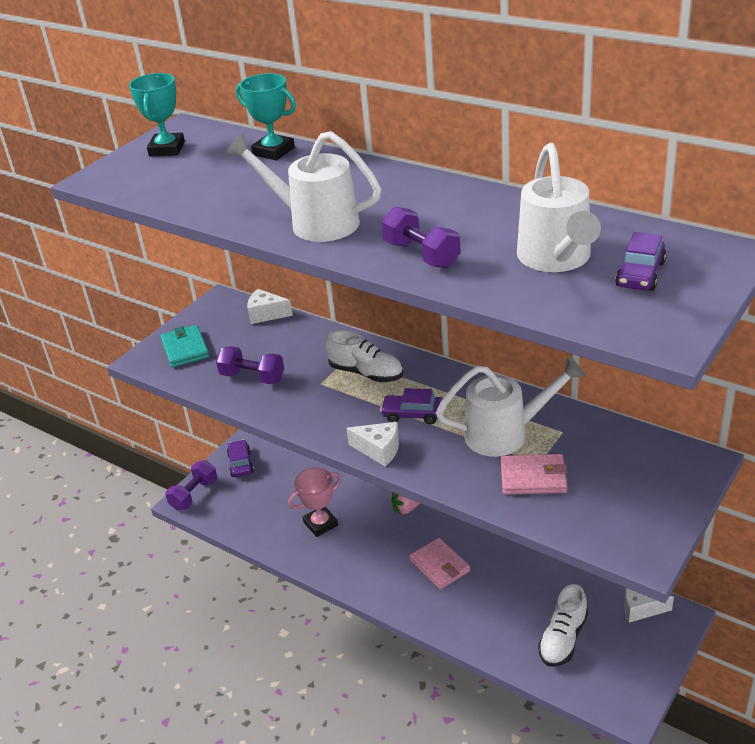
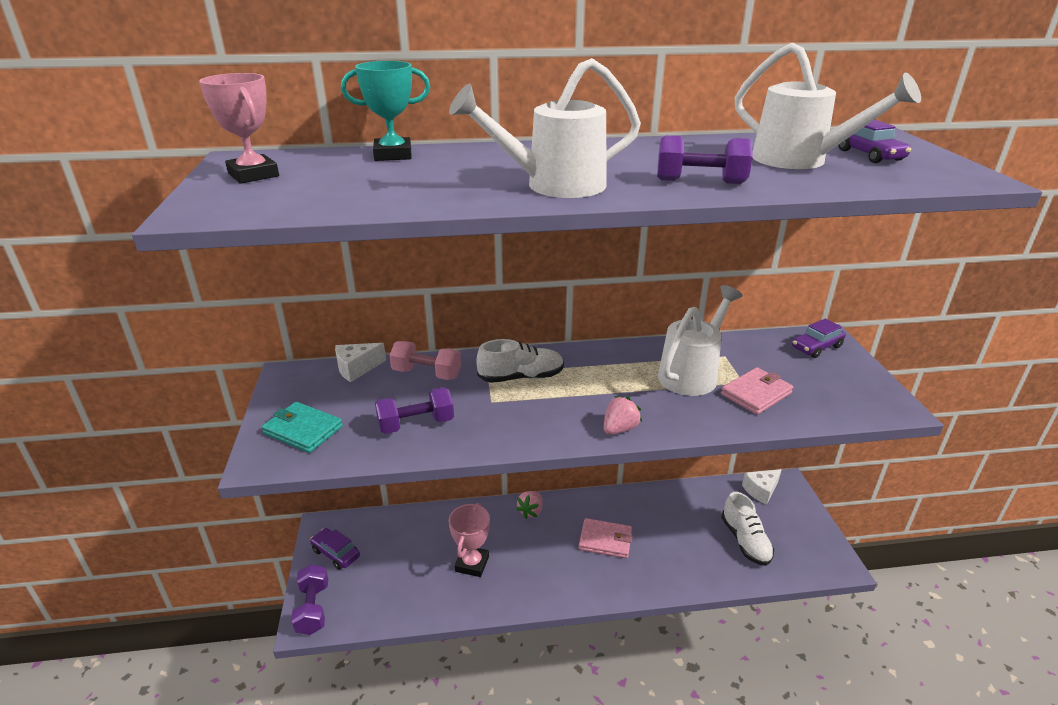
camera: 45 degrees left, 5 degrees down
turquoise trophy [129,73,185,157] -> pink trophy [199,73,279,184]
white cheese [346,422,399,466] -> pink strawberry [604,396,642,435]
purple car [380,388,443,424] -> purple car moved to [792,319,846,358]
none -> pink dumbbell [389,341,461,380]

